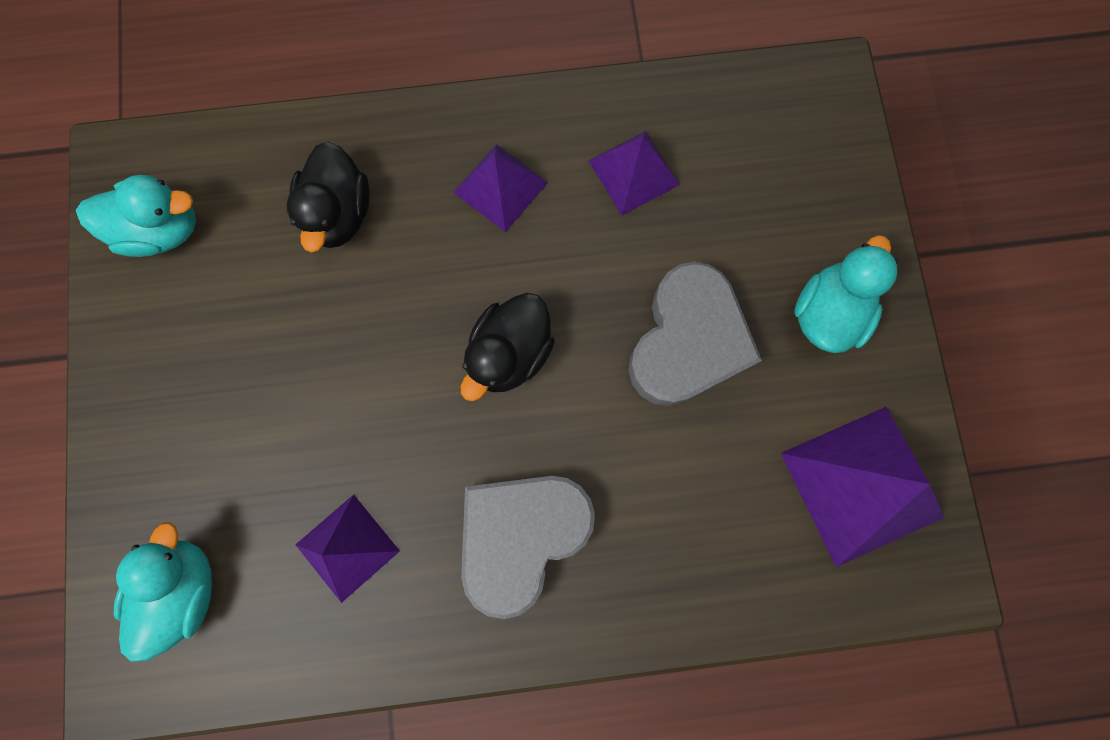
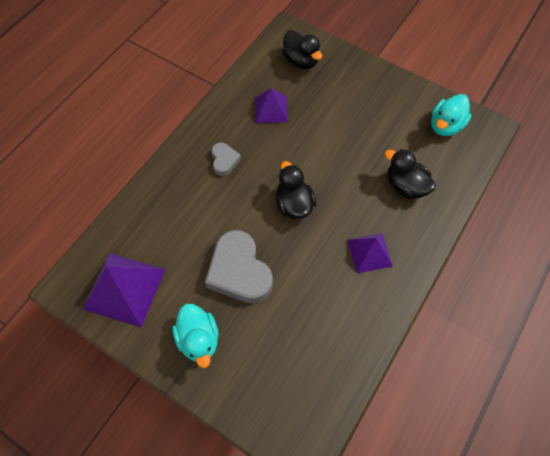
camera: 130 degrees right, 15 degrees down
turquoise duck [114,522,212,662] -> black duck [282,30,322,69]
grey heart [461,476,595,619] -> grey heart [212,143,241,176], size x0.51
purple pyramid [588,131,680,215] -> none

